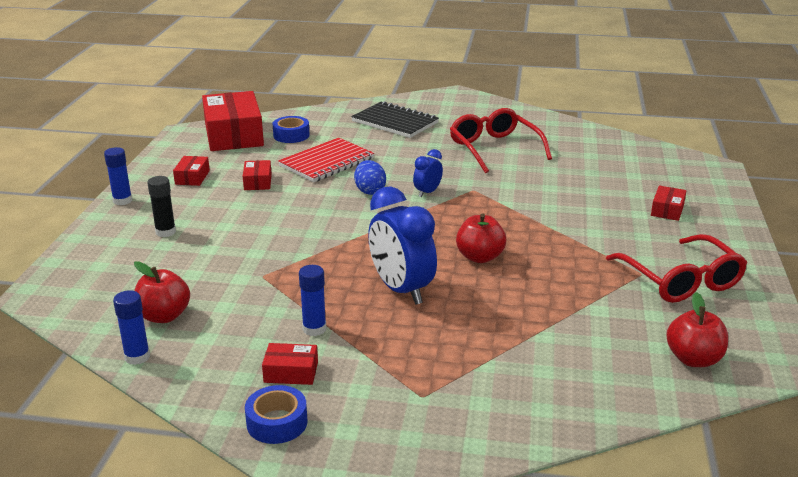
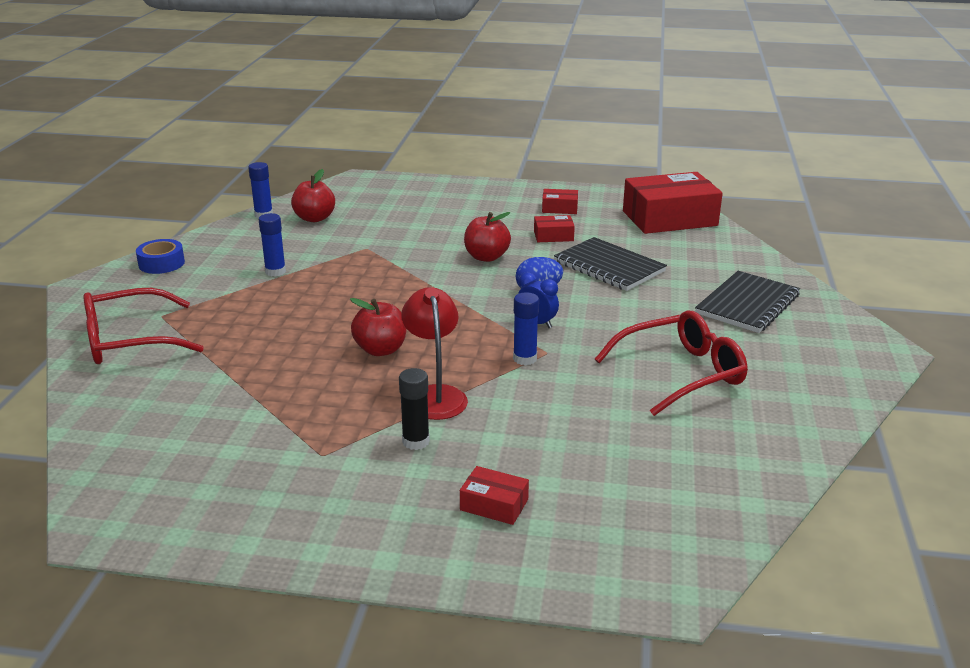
camera: 90 degrees right, 0 degrees up
blue glue stick [104,147,132,205] -> blue glue stick moved to [513,292,539,365]
black glue stick [148,176,176,237] -> black glue stick moved to [399,368,430,450]
red box [262,343,318,385] -> none
blue tape [272,116,310,143] -> none
red notebook [278,138,374,182] -> black notebook [554,237,667,291]
blue clock [368,186,437,305] -> none
red glasses [606,234,747,303] -> red glasses moved to [83,288,204,364]
red apple [666,292,728,367] -> red apple moved to [464,212,511,262]
none -> red lamp [401,287,468,420]

